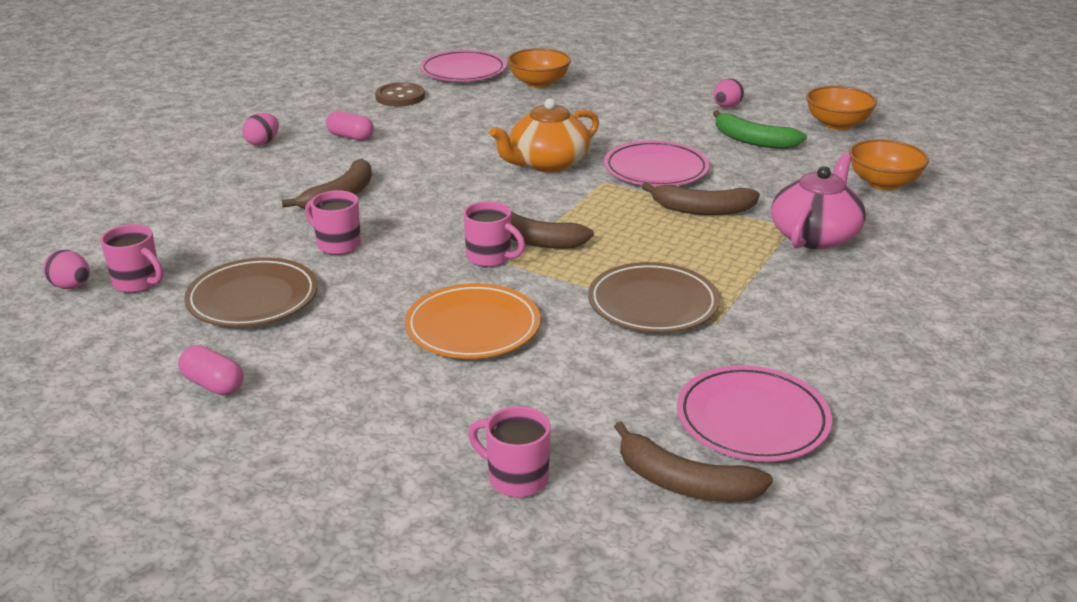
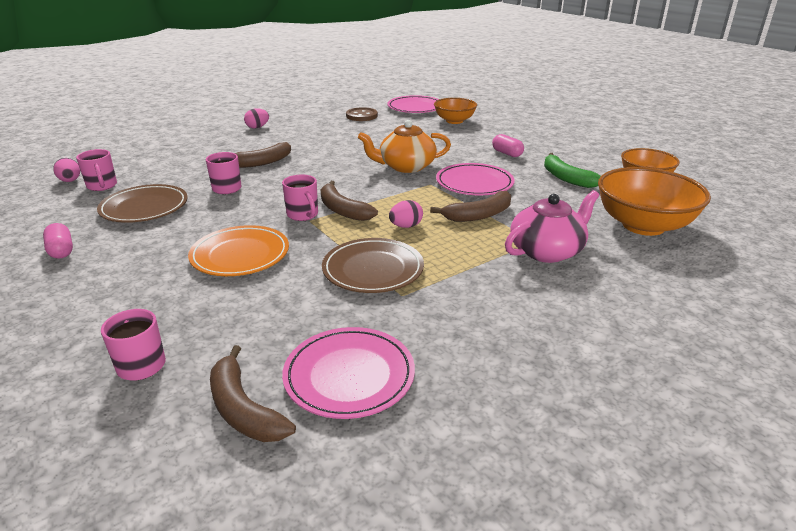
camera: 25 degrees right, 0 degrees up
pink capsule [326,111,374,141] -> pink capsule moved to [492,134,524,157]
brown banana [641,182,760,215] -> brown banana turned 60 degrees counterclockwise [430,191,511,222]
pink egg [713,79,744,108] -> pink egg moved to [389,200,423,228]
orange bowl [849,139,929,190] -> orange bowl [598,167,711,236], size x1.61

